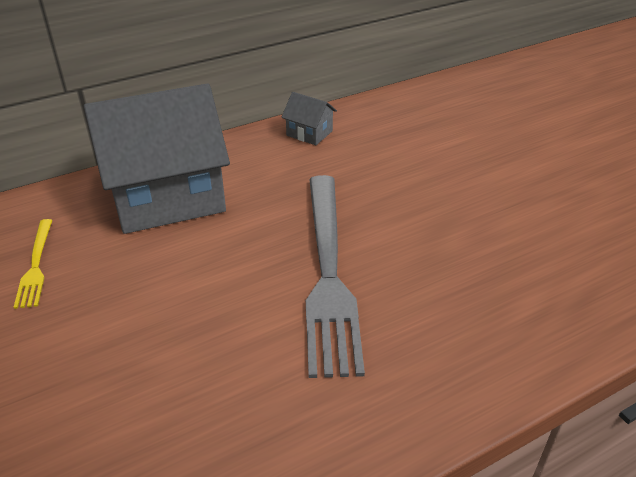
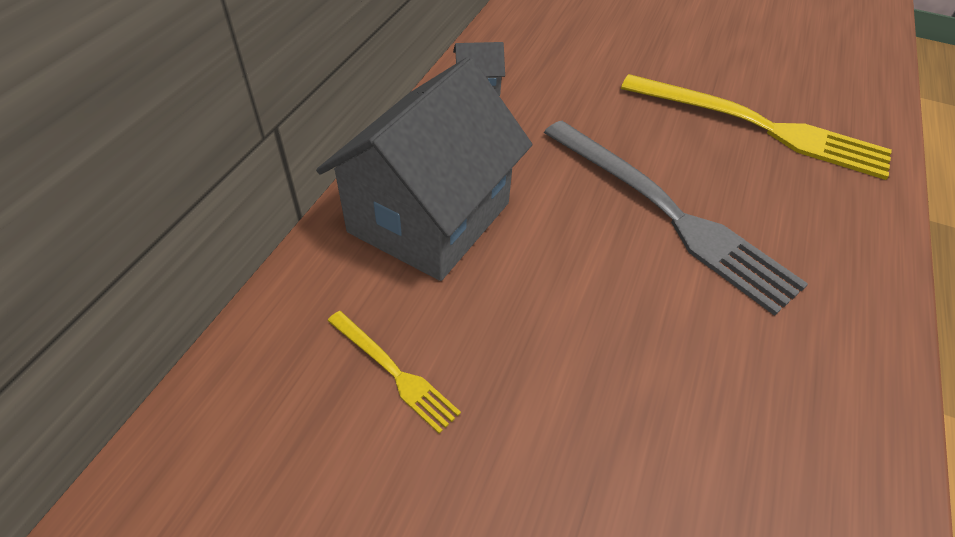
camera: 40 degrees left, 10 degrees up
none -> yellow fork [621,74,892,180]

